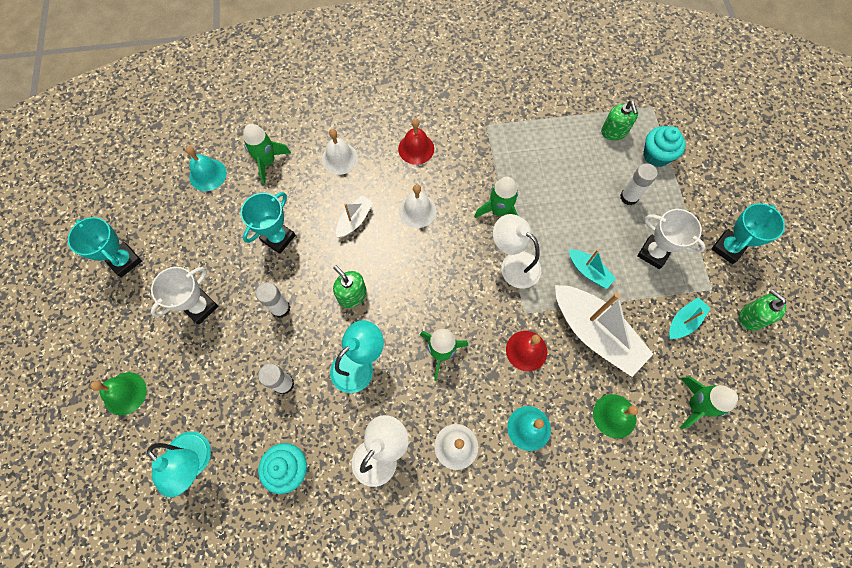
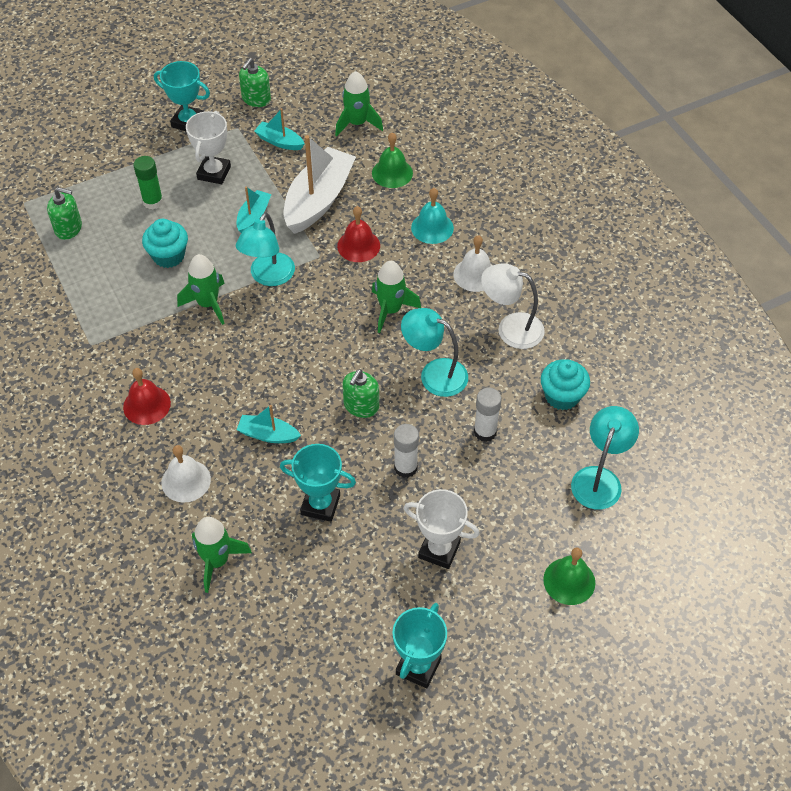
camera: 110 degrees left, 15 degrees down
turquoise bell [186,146,227,191] -> none
white boat [336,195,373,238] -> turquoise boat [237,405,301,443]
white bell [399,184,437,228] -> none
white lamp [493,214,541,288] -> turquoise lamp [236,212,295,286]
green soap dispenser [601,101,638,141] -> green soap dispenser turned 45 degrees clockwise [47,187,82,240]
white glue stick [620,163,658,205] -> green glue stick [133,156,163,209]
turquoise cupcake [643,126,686,167] -> turquoise cupcake moved to [142,219,188,268]

